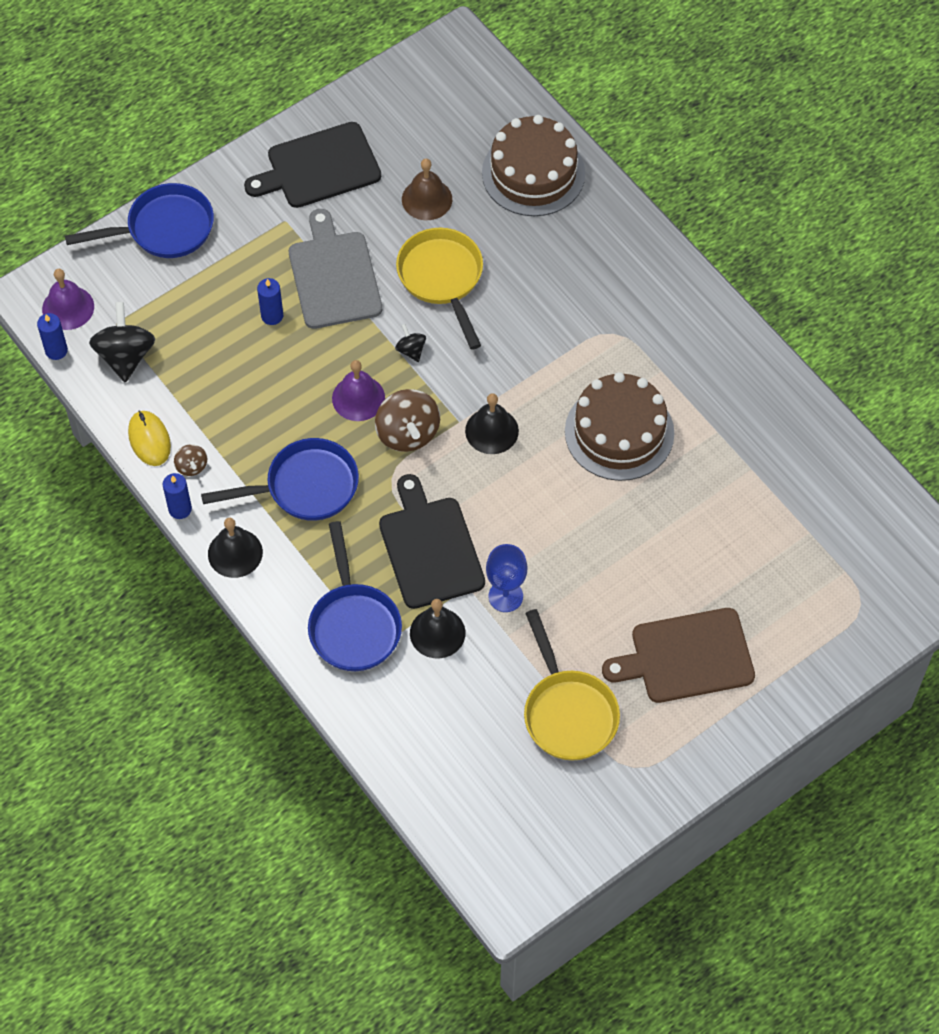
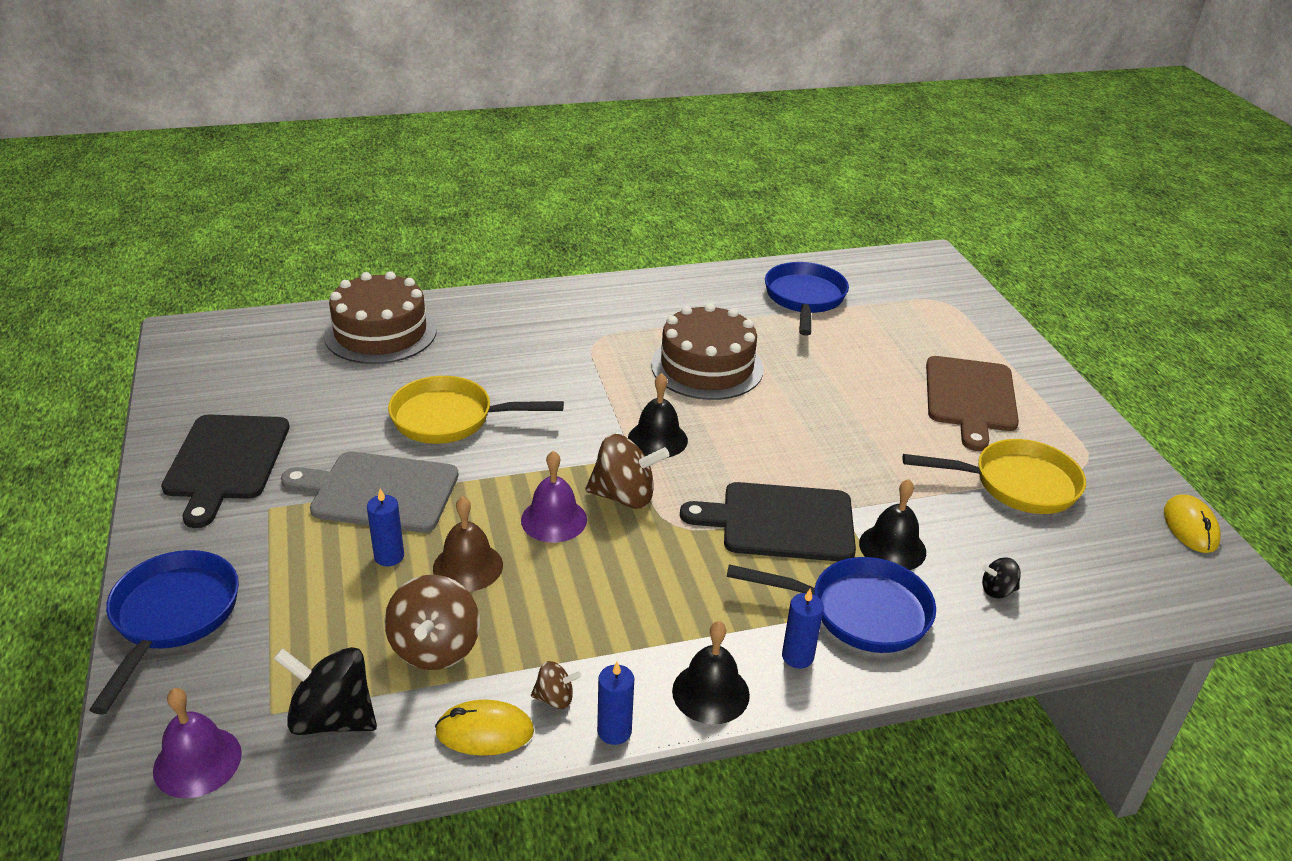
camera: 70 degrees left, 25 degrees down
blue candle [37,313,68,360] -> blue candle moved to [782,588,824,669]
blue pan [201,438,359,521] -> blue pan moved to [765,262,849,336]
black spinning top [395,324,426,362] -> black spinning top moved to [982,557,1021,599]
brown bell [402,159,452,220] -> brown bell moved to [433,496,503,592]
blue goblet [486,544,527,612] -> none
none -> brown spinning top [384,575,480,670]
none -> yellow mouse [1164,494,1221,553]

